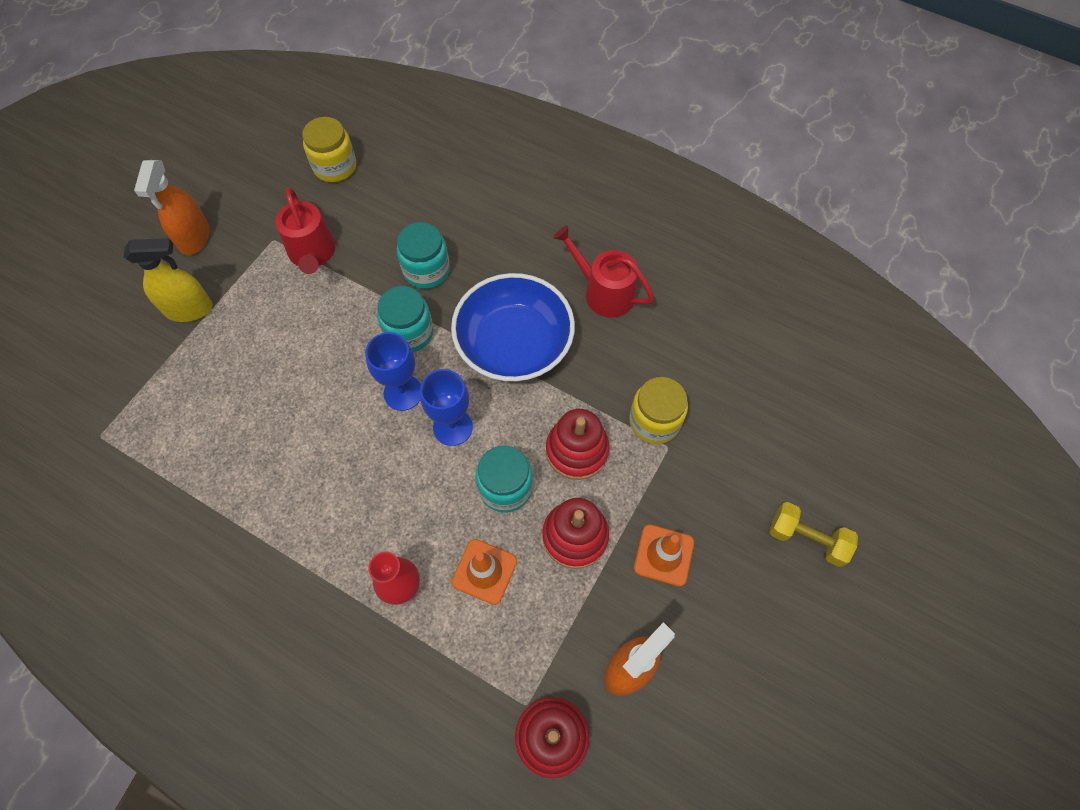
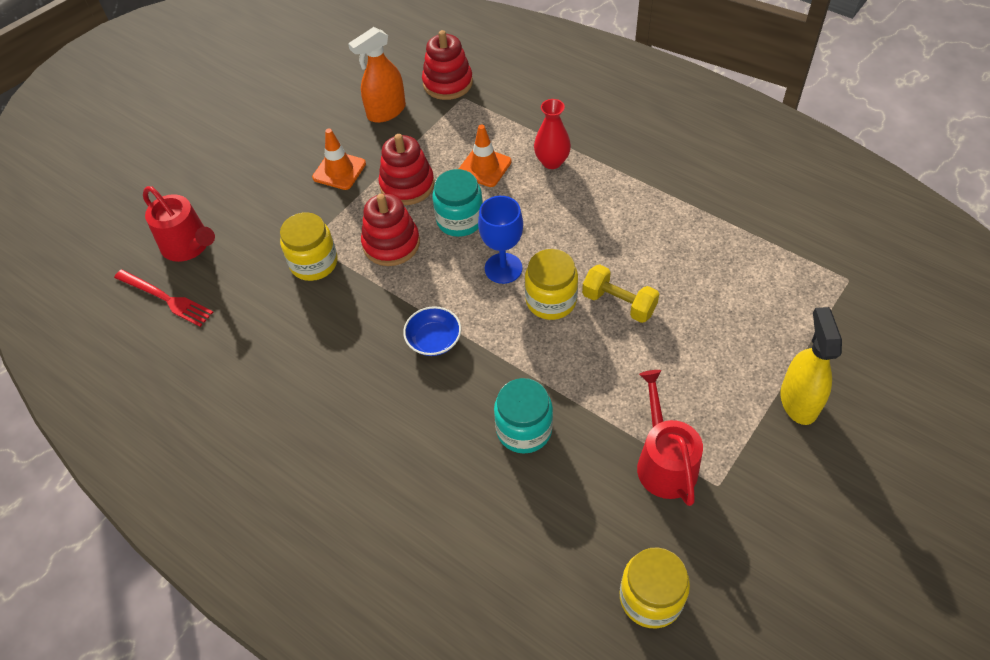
camera: 170 degrees left, 10 degrees down
yellow spray bottle [124,238,213,322] -> yellow spray bottle turned 90 degrees clockwise [781,307,842,425]
orange spray bottle [134,160,210,255] -> none
blue goblet [365,332,421,411] -> yellow jar [525,249,578,320]
turquoise jar [377,286,433,352] -> none
blue bowl [451,273,575,381] -> blue bowl [403,306,461,356], size x0.46
red watering can [553,225,654,318] -> red watering can moved to [143,186,215,262]
yellow dumbbell [770,502,858,567] -> yellow dumbbell moved to [582,264,659,323]
none -> red fork [114,269,214,327]

